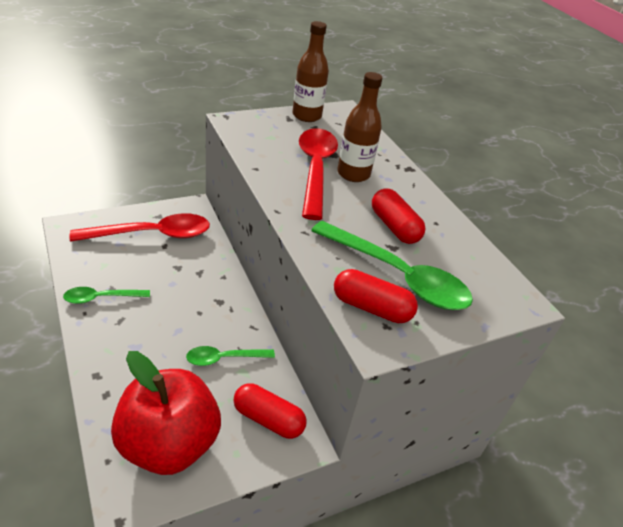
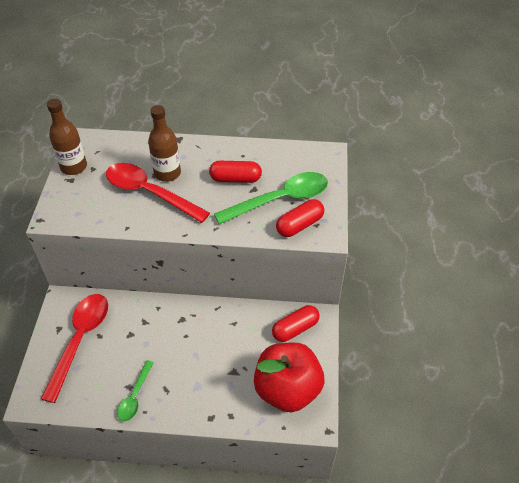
camera: 55 degrees left, 10 degrees up
green spoon [186,346,275,366] -> none

